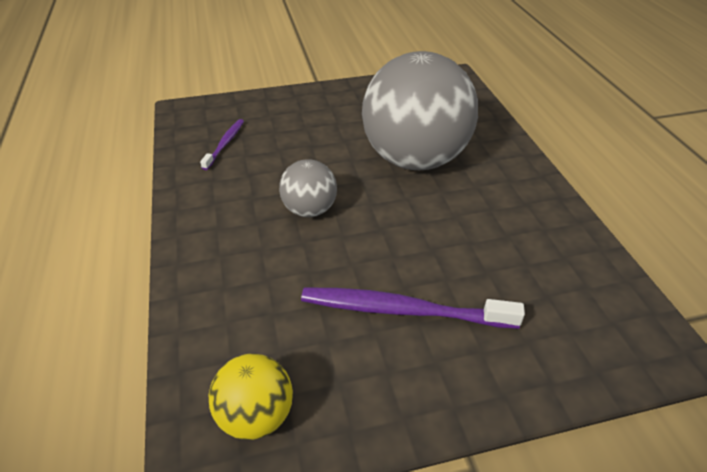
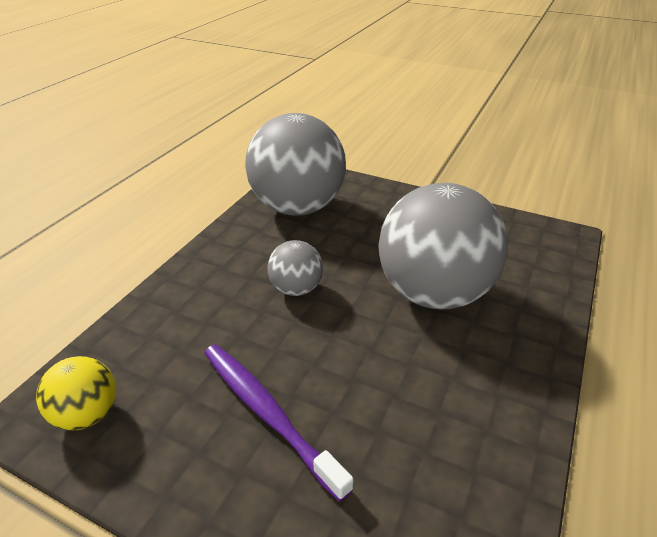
camera: 40 degrees right, 5 degrees down
purple toothbrush [200,119,244,170] -> grey ball [245,113,346,216]

